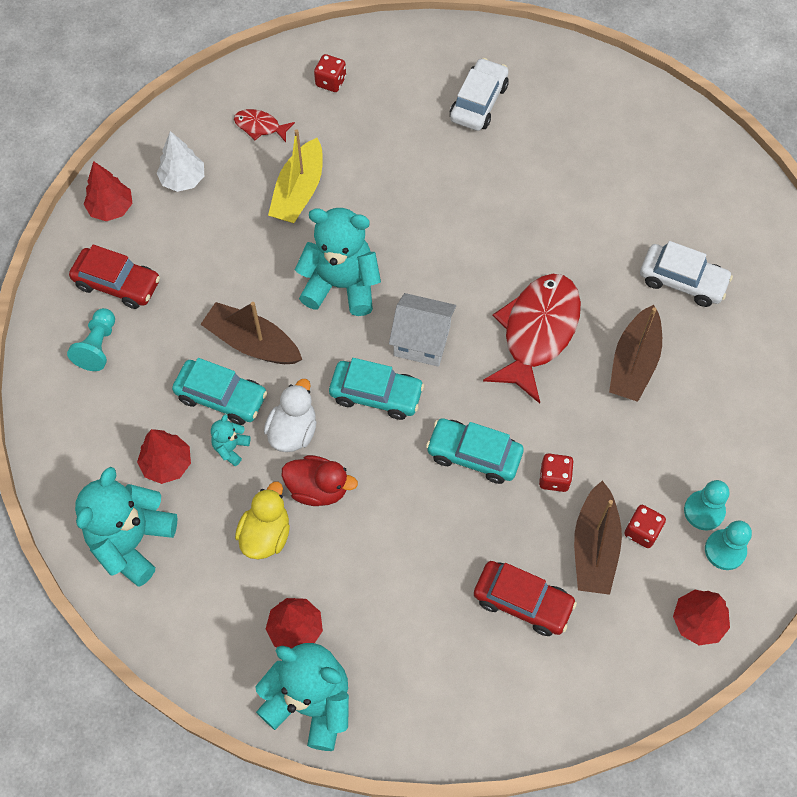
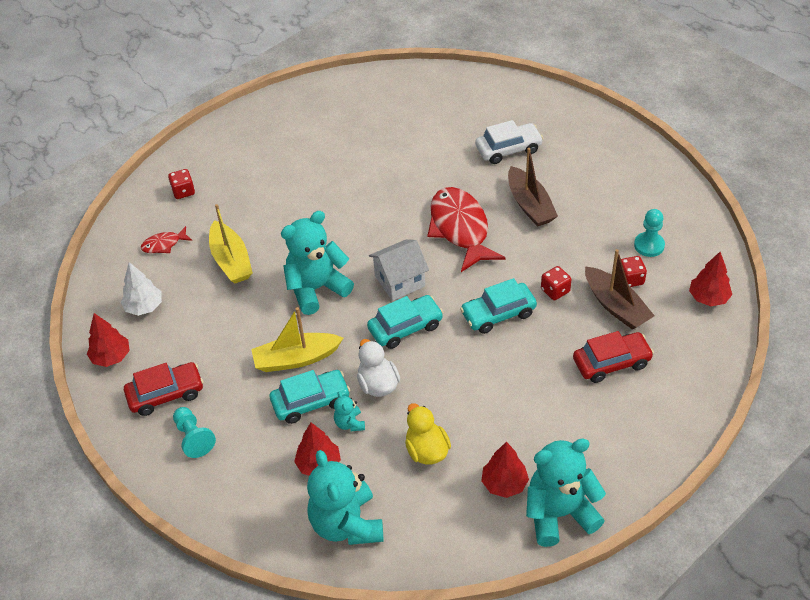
camera: 40 degrees left, 15 degrees down
brown boat [200,302,302,364] -> yellow boat [251,307,343,372]
red duck [282,455,358,506] -> none
white car [450,58,509,131] -> none
turquoise pawn [705,521,752,570] -> none

